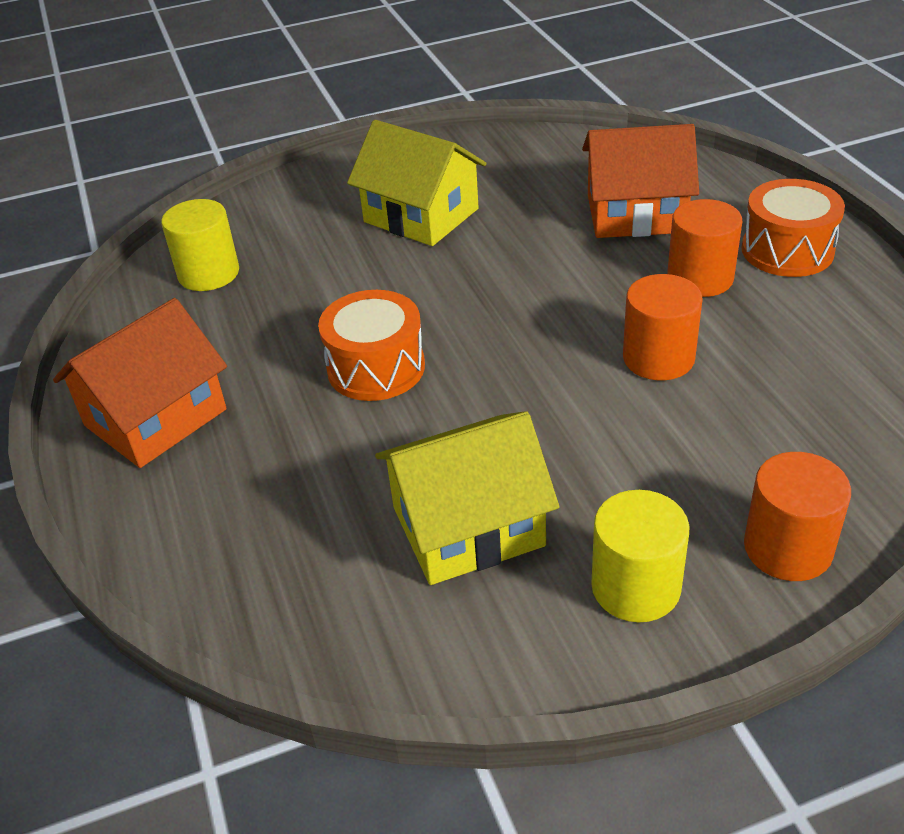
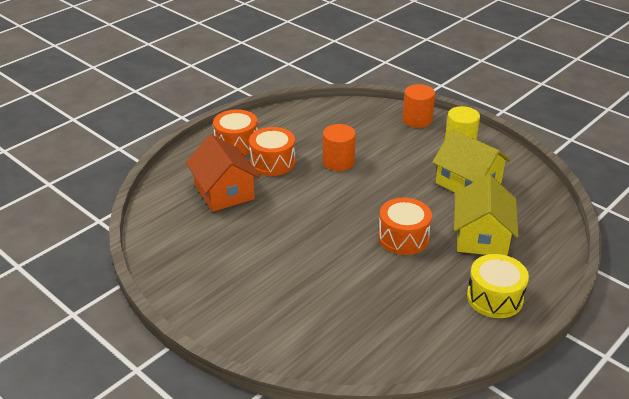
camera: 120 degrees left, 5 degrees down
orange house [53,298,227,468] -> yellow drum [467,254,529,318]
yellow cylinder [161,199,239,291] -> none
yellow house [347,120,486,246] -> yellow house moved to [454,174,518,256]
orange cylinder [667,199,742,297] -> orange drum [249,127,295,176]

